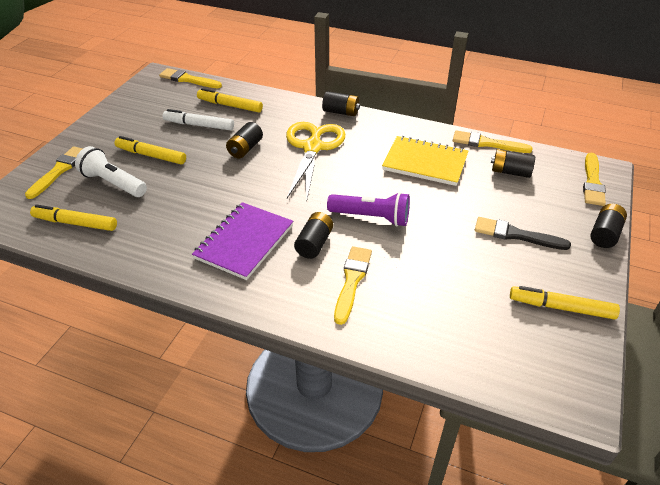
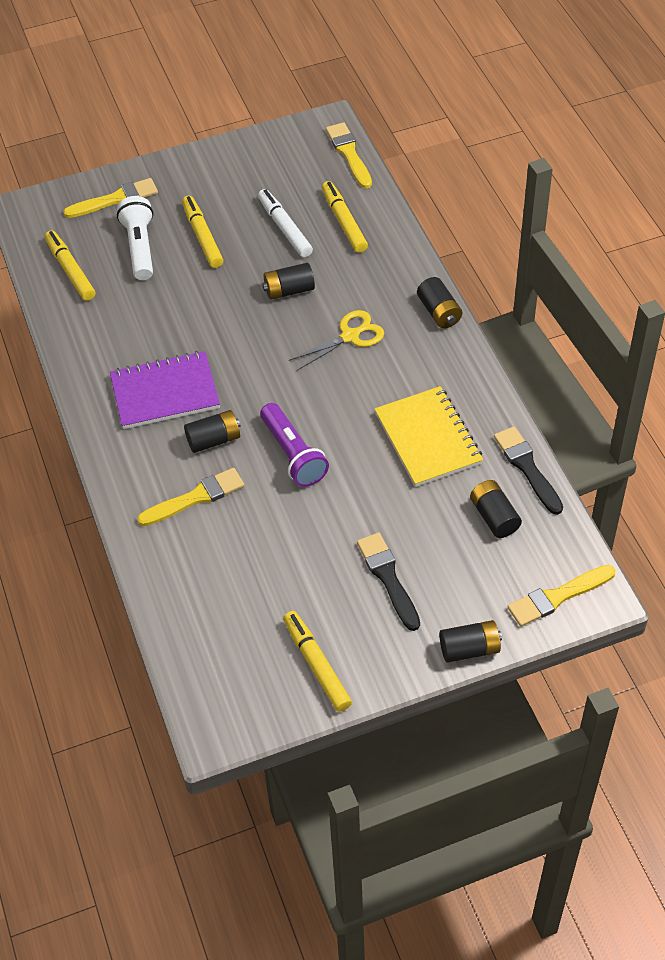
camera: 50 degrees right, 10 degrees up
yellow scissors [286,122,345,199] -> yellow scissors [289,310,384,370], size x0.61
yellow brush [453,130,533,153] -> black brush [494,427,563,515]

